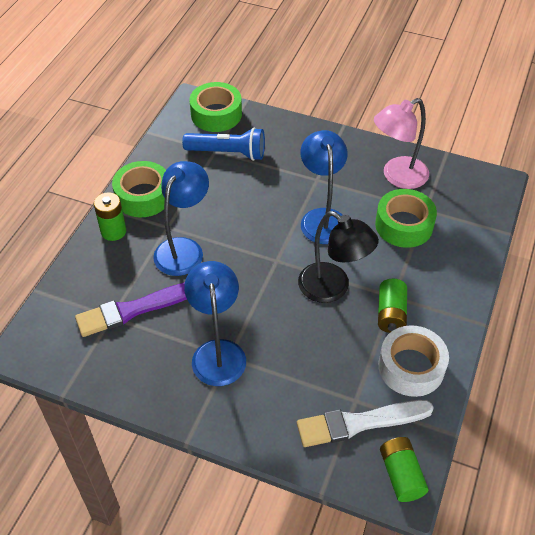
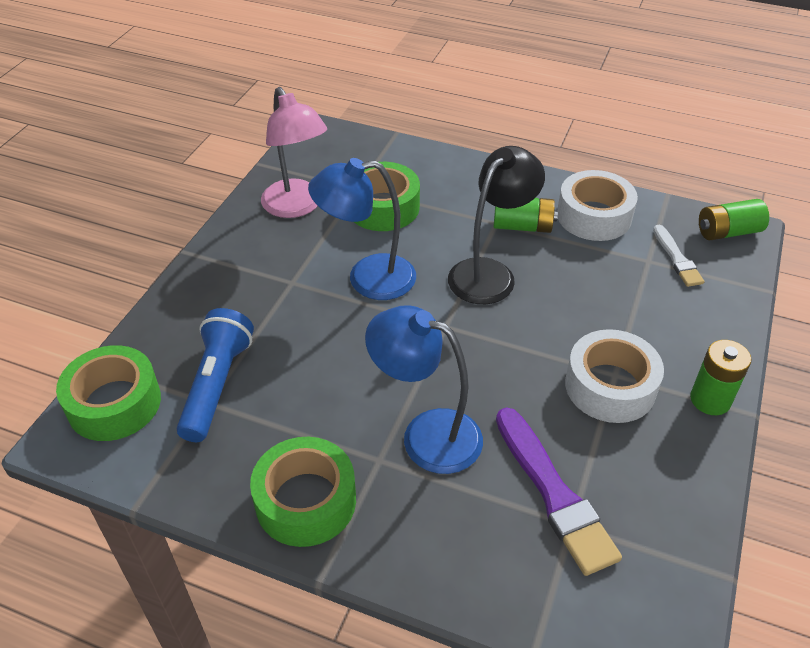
camera: 90 degrees left, 5 degrees down
green battery [94,192,126,241] -> green battery moved to [690,340,751,415]
blue lamp [184,261,246,386] -> white tape [565,329,664,423]
white brush [297,400,434,447] -> white brush [653,225,704,287], size x0.57

